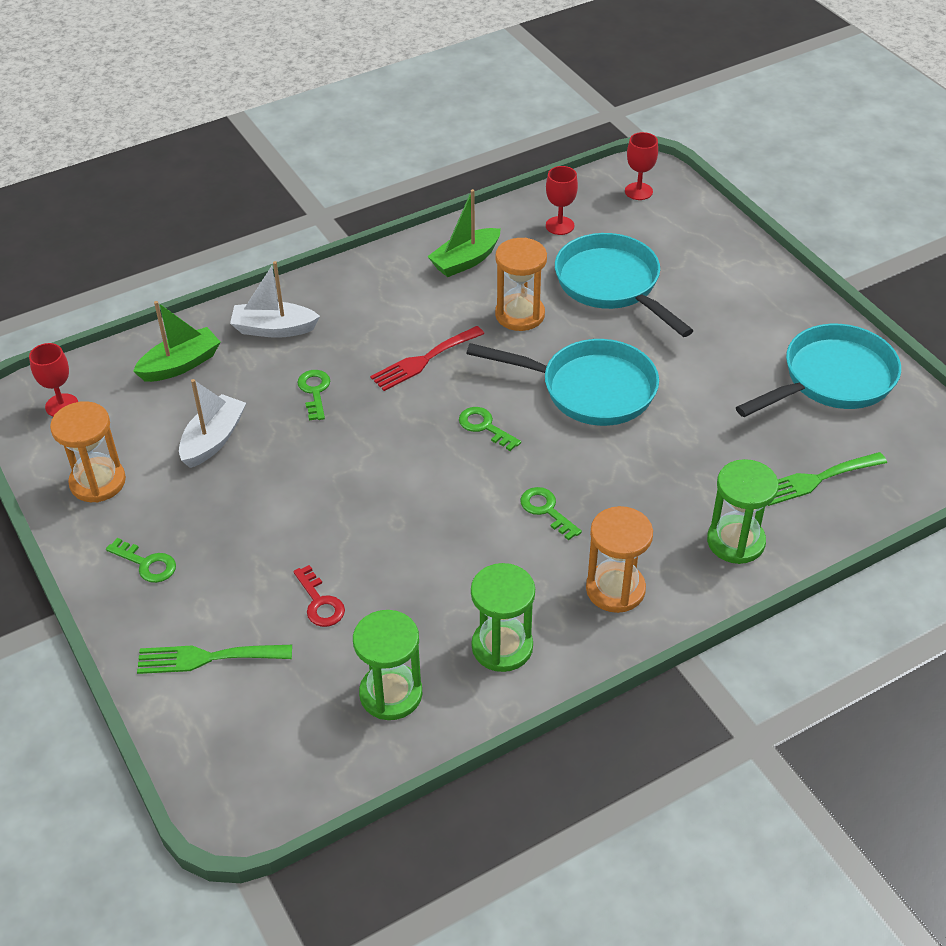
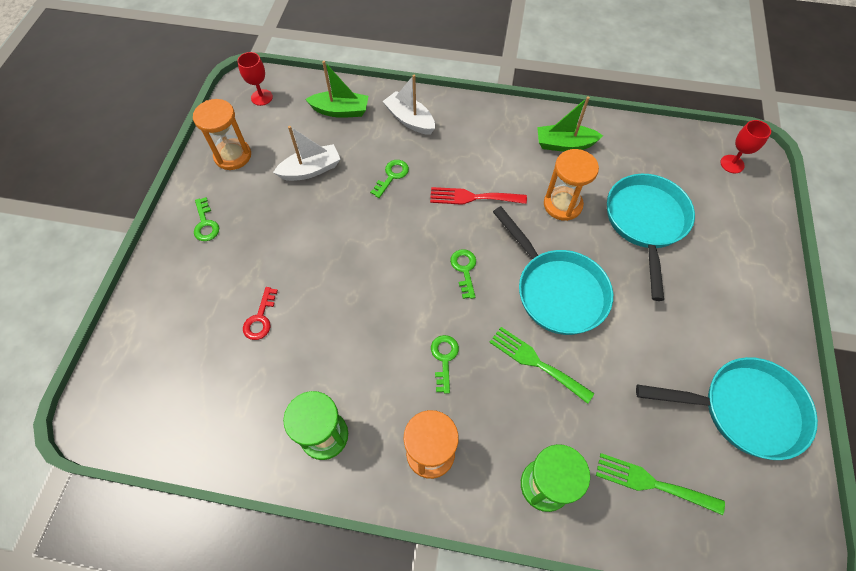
camera: 40 degrees right, 15 degrees up
green fork [137,645,292,674] -> green fork moved to [489,327,594,404]
green hourglass [353,610,423,720] -> none
red goblet [546,166,578,235] -> none

